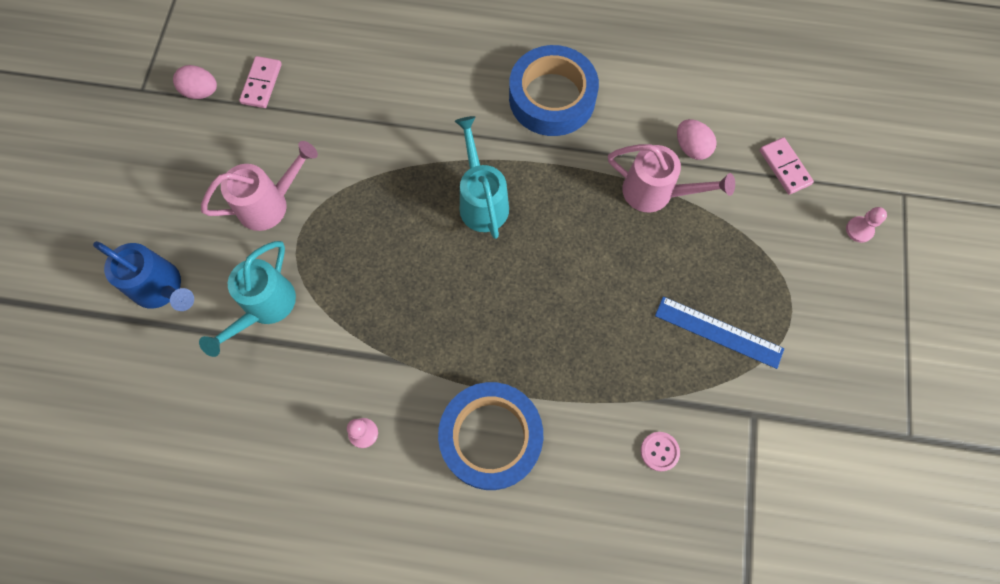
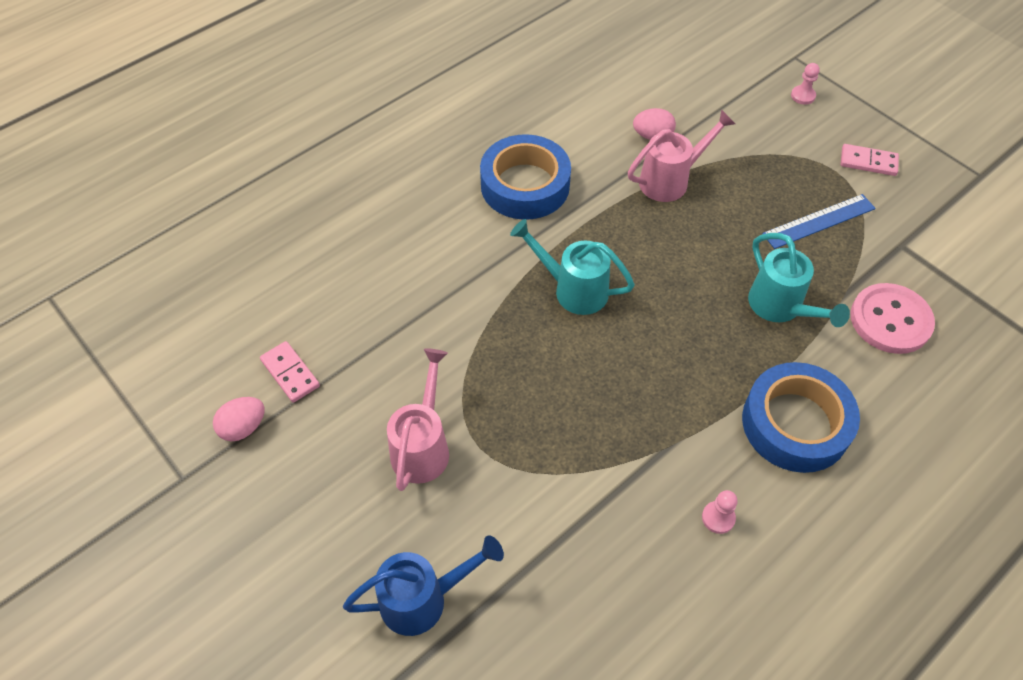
camera: 50 degrees left, 15 degrees down
turquoise watering can [199,241,296,357] -> turquoise watering can moved to [748,233,850,327]
pink button [641,432,680,471] -> pink button [851,283,935,354], size x2.12
pink domino [760,137,814,195] -> pink domino moved to [841,144,899,176]

